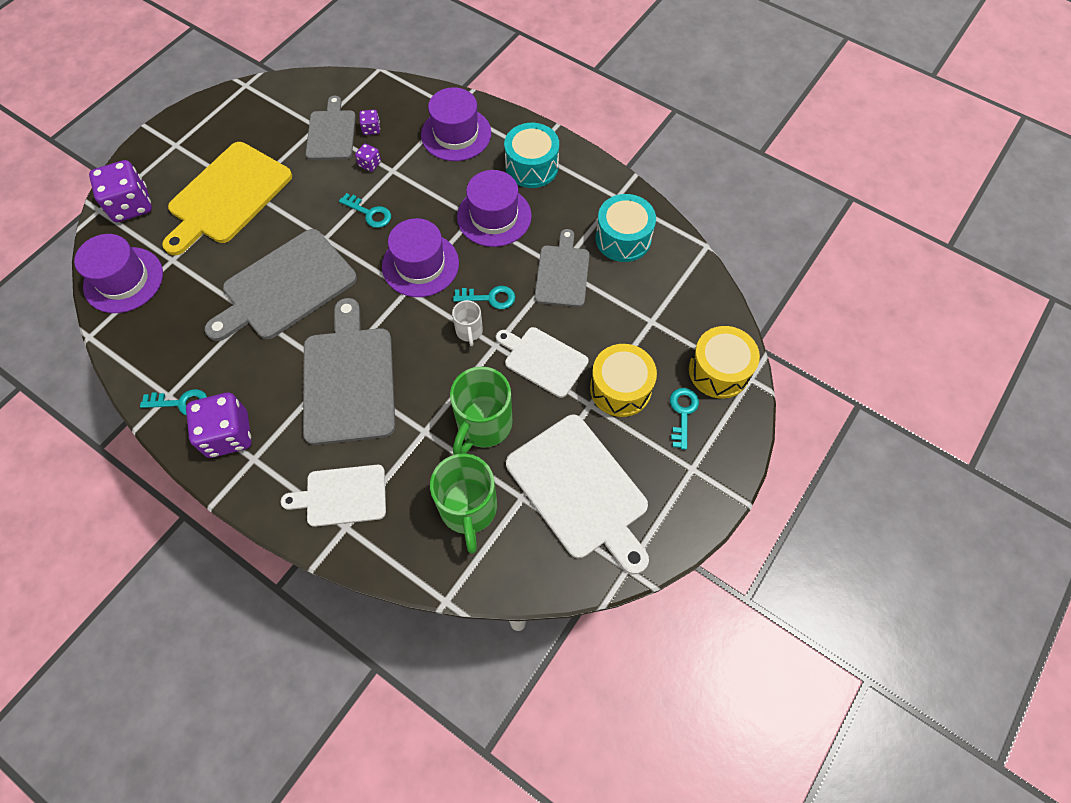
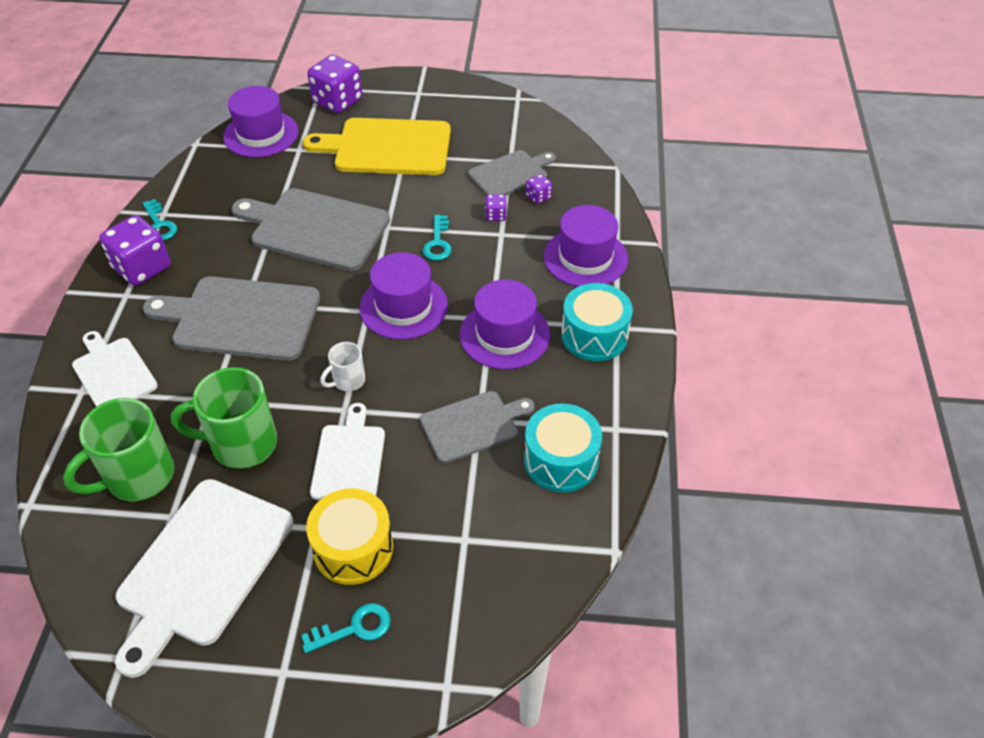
camera: 60 degrees right, 15 degrees down
grey cutting board [303,298,395,445] -> grey cutting board turned 135 degrees counterclockwise [143,276,320,361]
turquoise key [453,286,515,309] -> none
yellow drum [689,326,760,399] -> none

